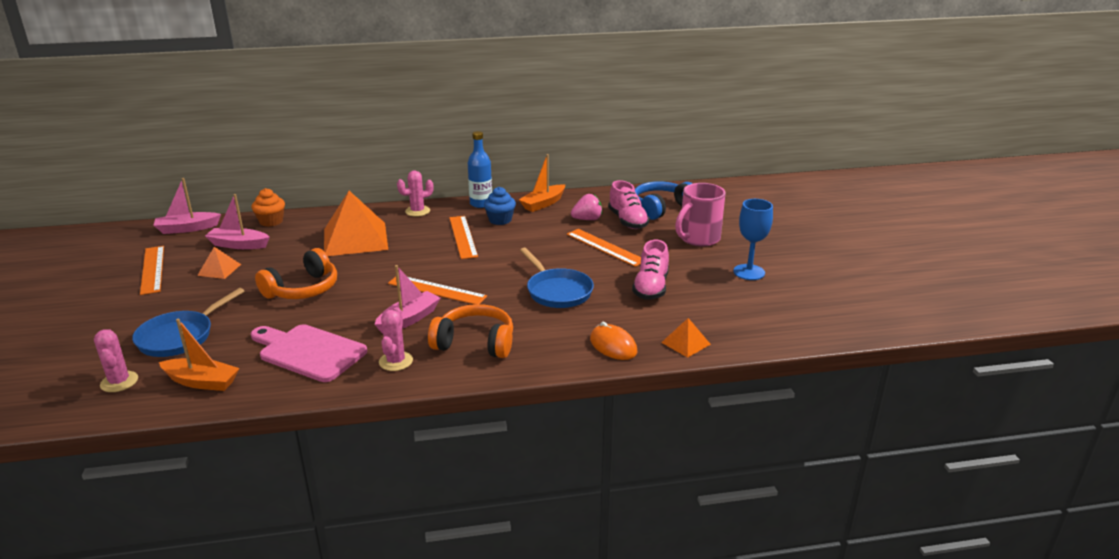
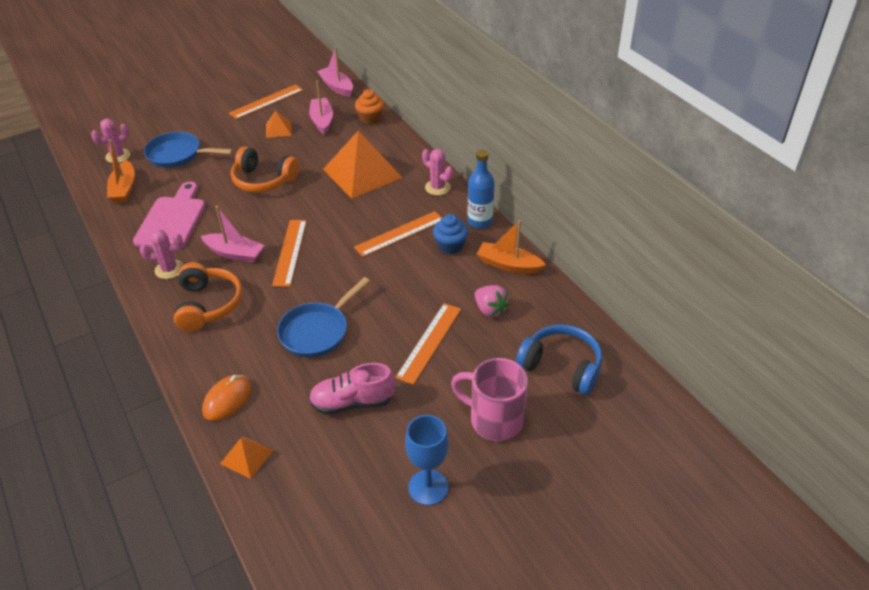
camera: 70 degrees right, 15 degrees up
pink shoe [608,180,650,229] -> none

